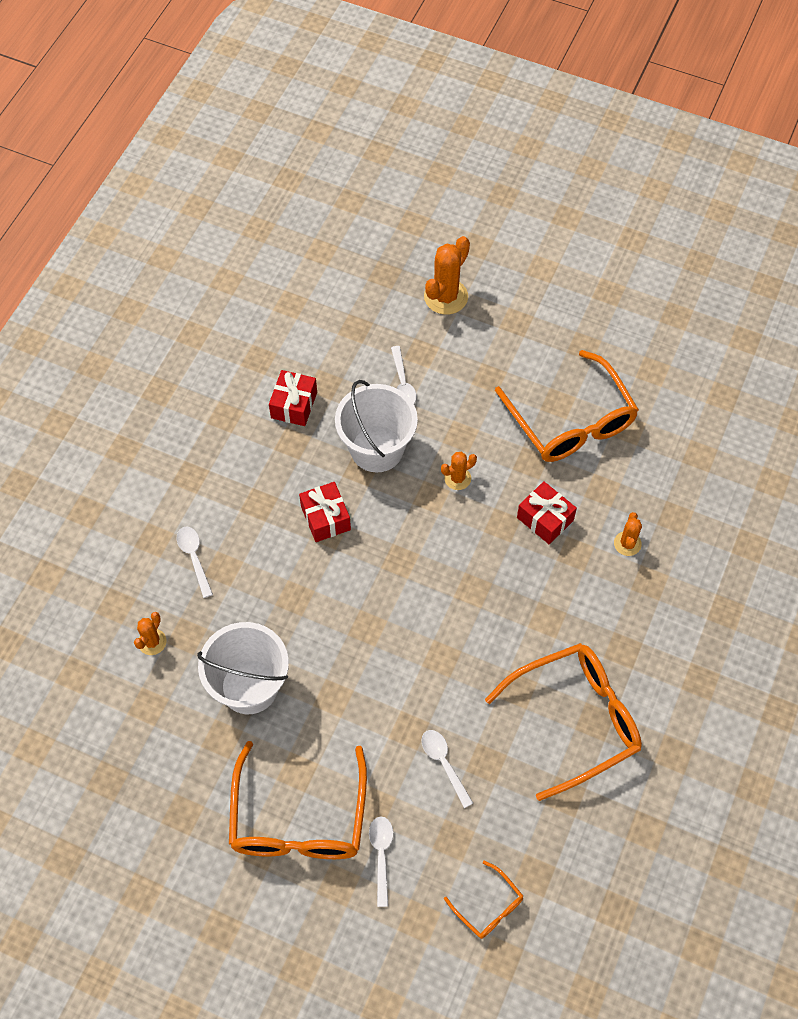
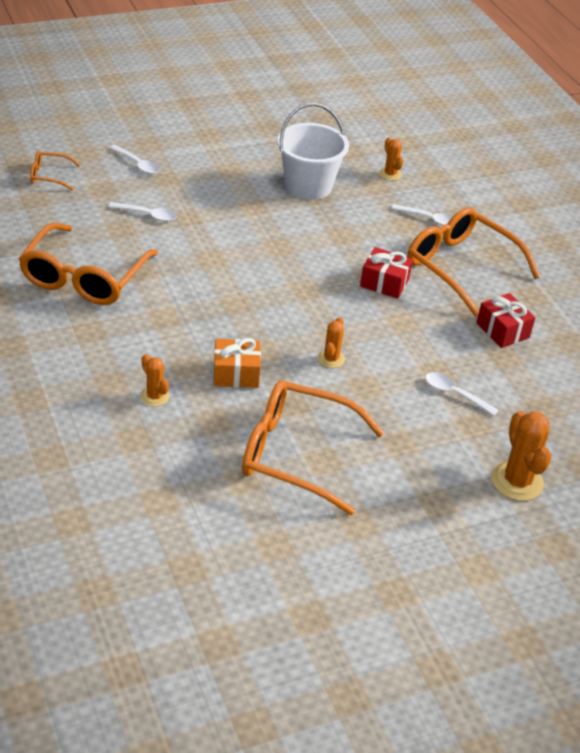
camera: 130 degrees right, 20 degrees down
orange glasses [229,741,367,859] -> orange glasses moved to [407,208,540,317]
white bucket [335,380,418,473] -> none
red gift [517,481,577,544] -> orange gift [213,338,261,388]

